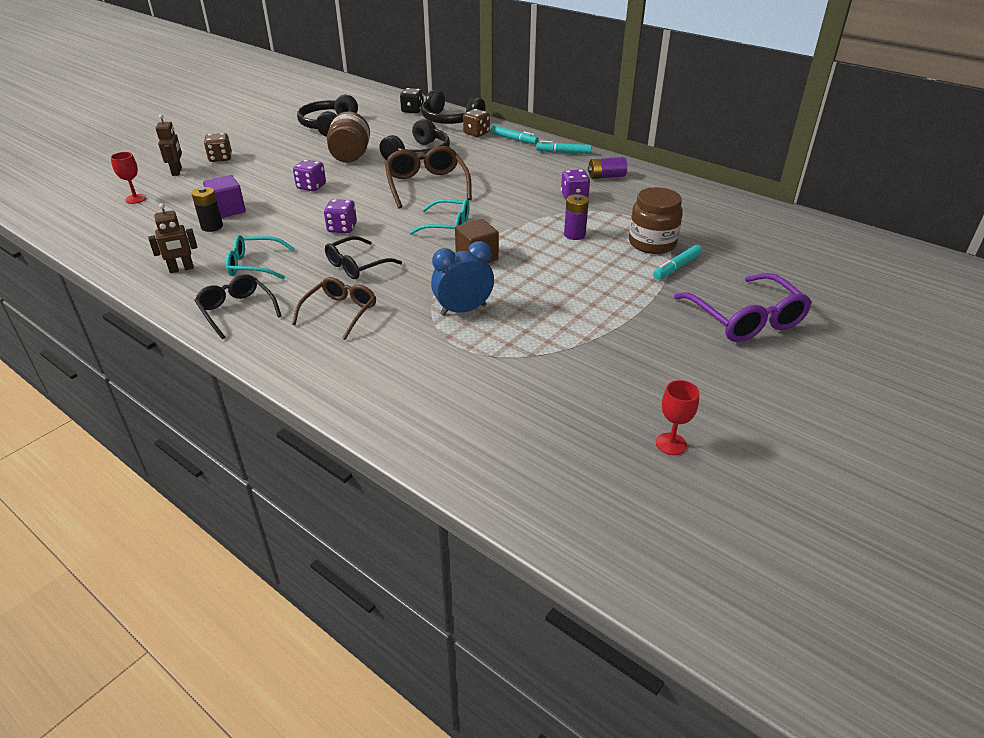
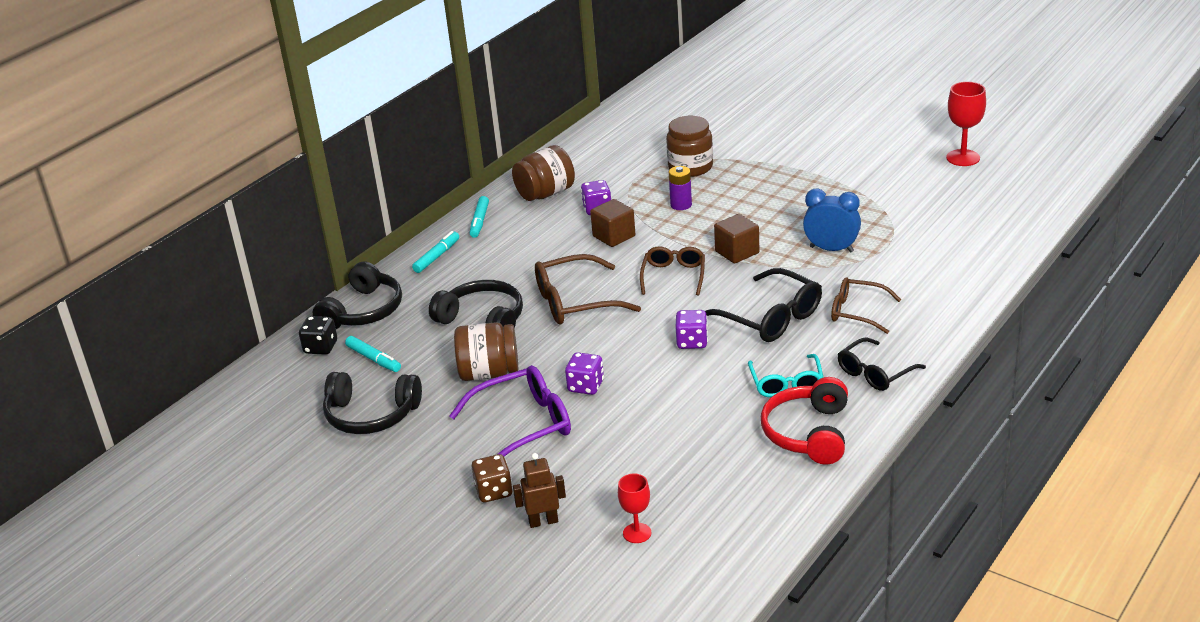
camera: 90 degrees left, 5 degrees down
brown robot [148,203,198,273] -> red headphones [761,377,848,465]
black battery [191,187,223,232] -> none
purple cube [203,175,246,218] -> none
black glasses [325,236,402,279] -> black glasses [705,268,822,342], size x1.52
turquoise glasses [409,199,470,235] -> brown glasses [640,246,705,296]
blue clock [431,241,494,316] -> blue clock turned 135 degrees clockwise [803,189,861,252]
brown dice [463,109,490,137] -> none
purple battery [588,157,627,179] -> brown jar [512,145,575,201]
turquoise marker [653,245,702,279] -> turquoise marker moved to [345,336,401,372]
red goblet [656,380,699,455] -> red goblet [946,82,986,166], size x1.59
purple glasses [674,273,812,342] -> purple glasses moved to [449,365,571,457]
none -> brown cube [590,199,635,247]

